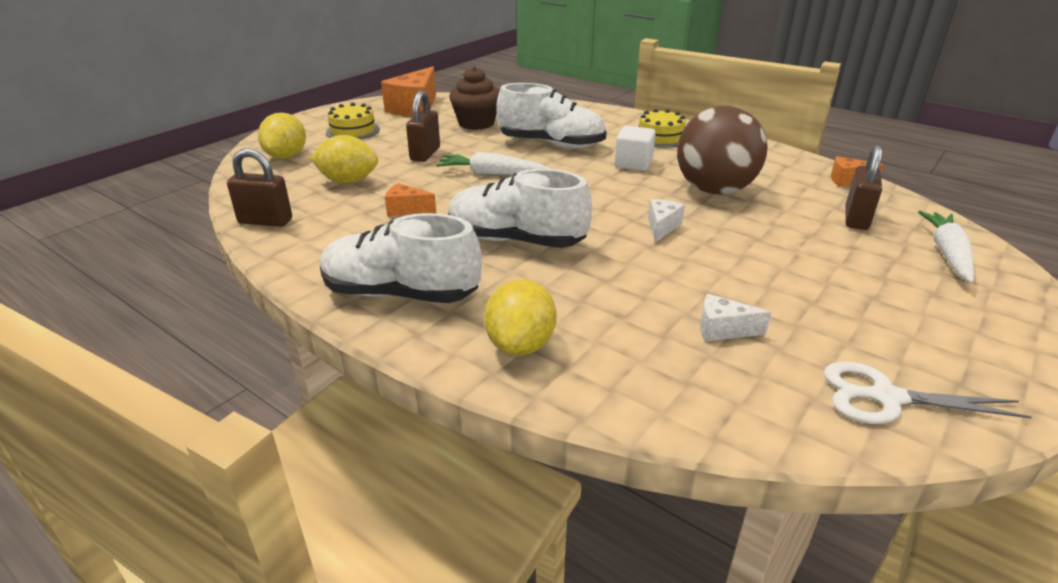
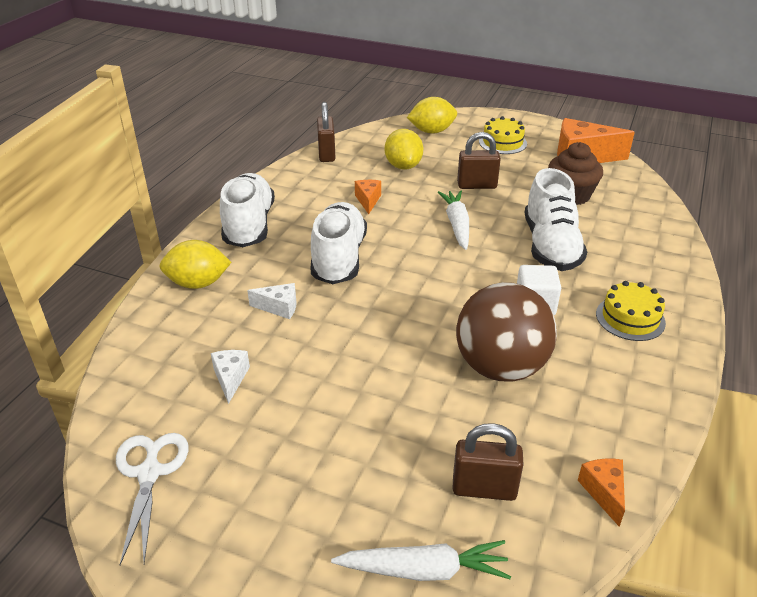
camera: 75 degrees right, 5 degrees up
white cheese [648,199,685,243] -> white cheese moved to [247,283,297,319]

